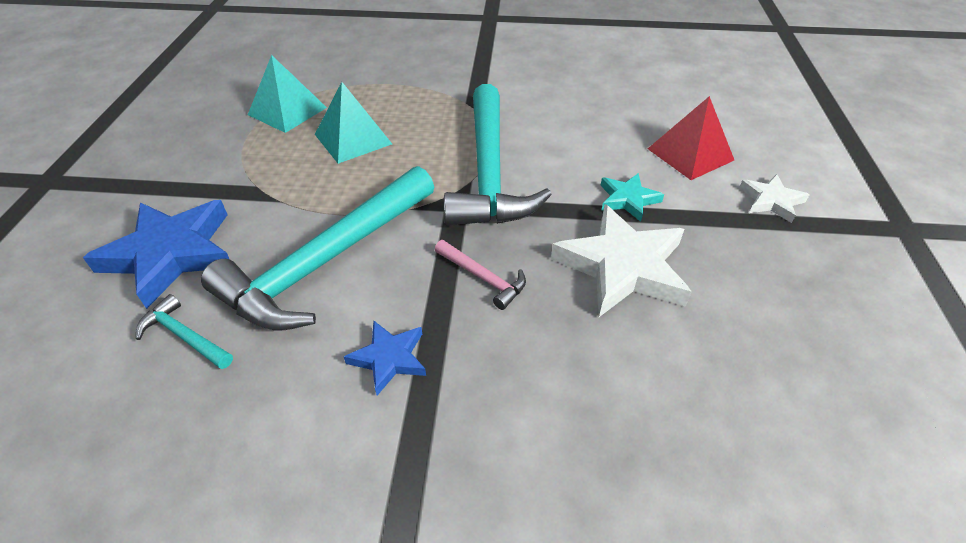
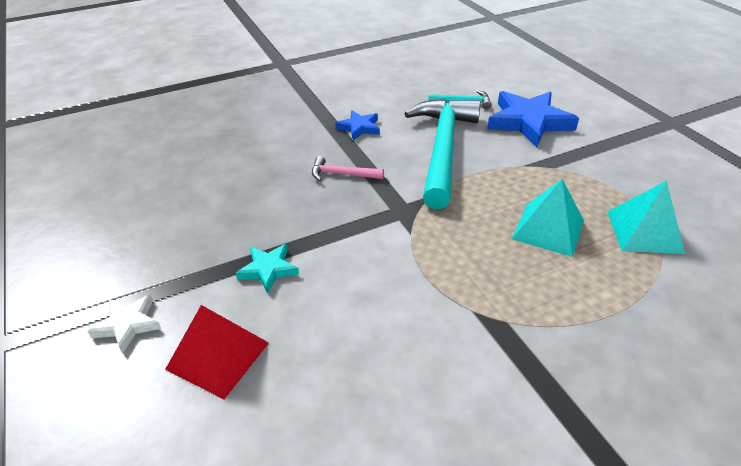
camera: 150 degrees right, 5 degrees down
turquoise hammer [444,84,552,226] -> none
white star [551,204,692,317] -> none

